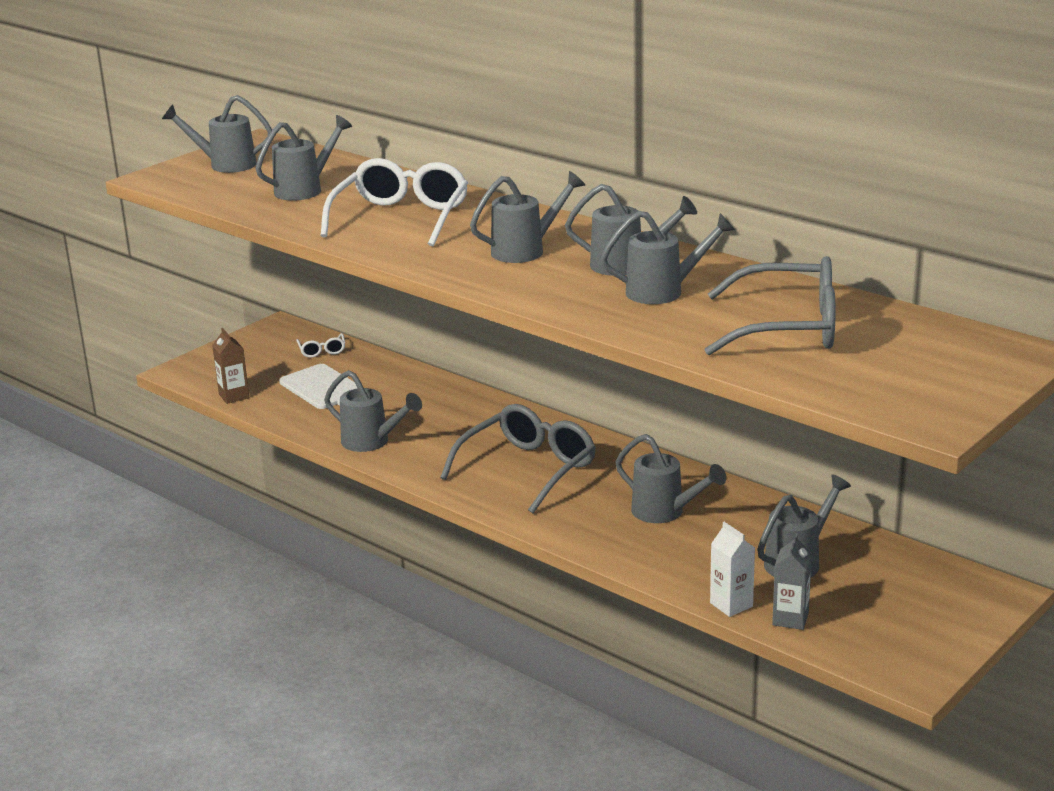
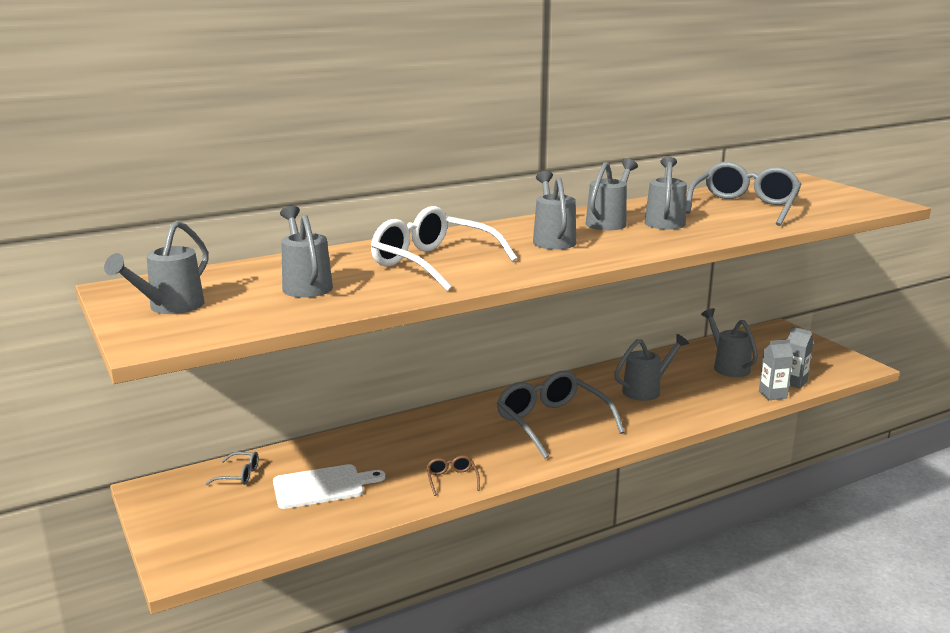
camera: 70 degrees left, 5 degrees down
brown carton [212,328,249,404] -> none
white glasses [296,333,345,358] -> grey glasses [205,452,259,485]
grey watering can [324,370,422,452] -> brown glasses [426,456,480,496]
white carton [710,522,755,617] -> grey carton [759,339,793,400]

